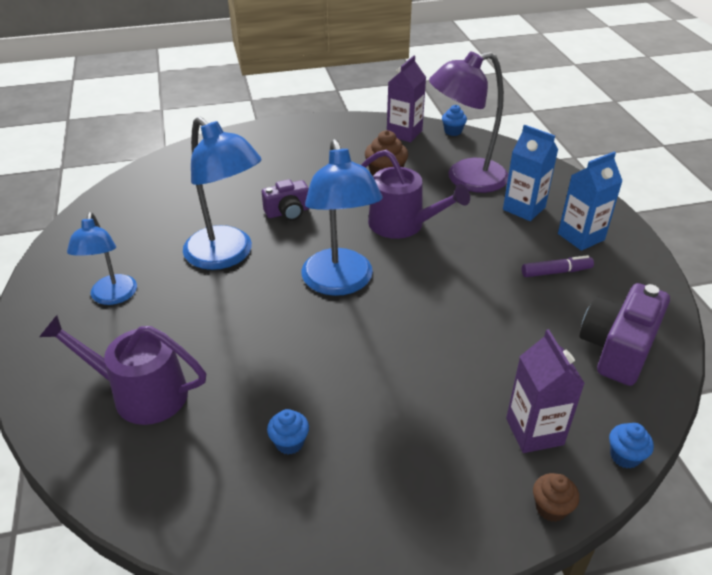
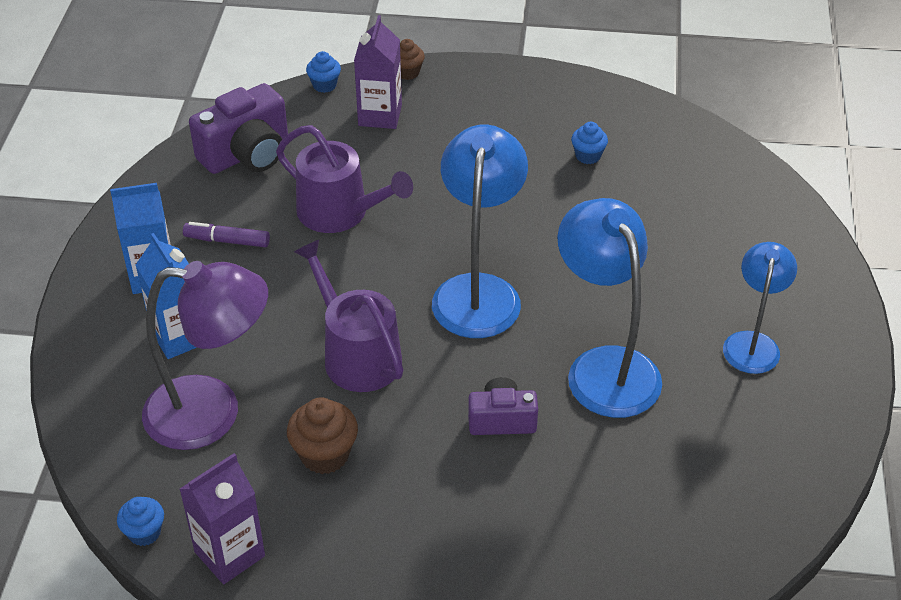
camera: 160 degrees left, 5 degrees up
purple watering can [39,315,206,425] -> purple watering can moved to [276,125,413,233]

